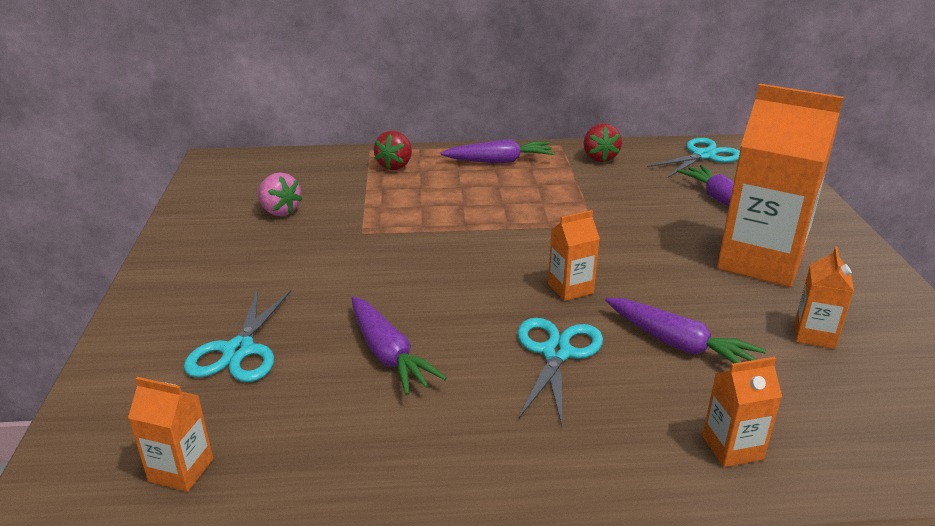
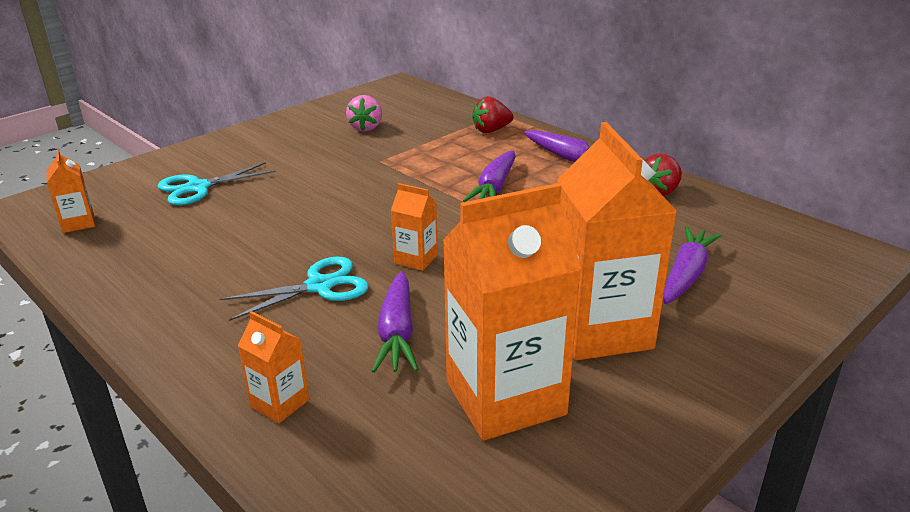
camera: 50 degrees right, 0 degrees up
purple carrot [352,296,447,395] -> purple carrot moved to [463,150,516,202]
turquoise scissors [647,138,740,178] -> none
orange carton [795,246,854,349] -> orange carton [443,183,582,441], size x2.20

